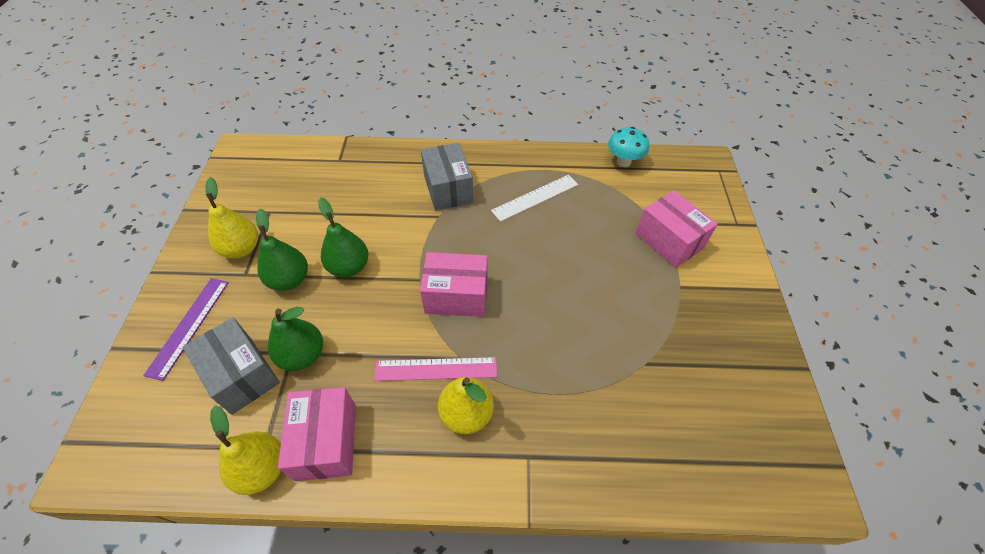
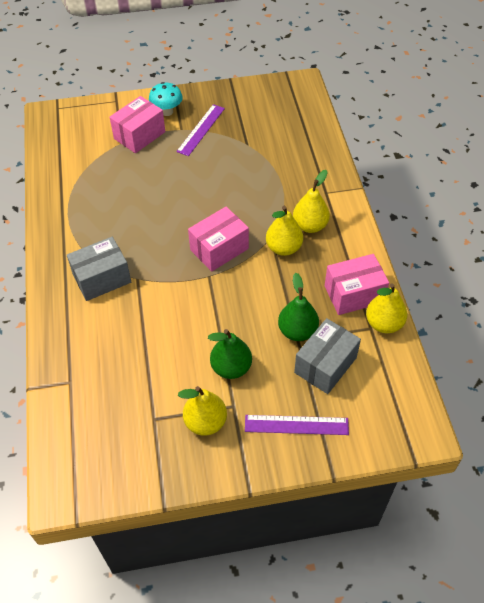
camera: 100 degrees left, 0 degrees up
green pear [318,198,368,277] -> none
pink ruler [374,357,497,381] -> yellow pear [266,206,303,256]
pink box [420,252,488,317] -> pink box turned 60 degrees clockwise [188,207,249,272]
white ruler [491,175,578,222] -> none
turquoise mushroom [608,127,649,167] -> turquoise mushroom moved to [149,82,183,116]
none -> purple ruler [176,104,225,156]

